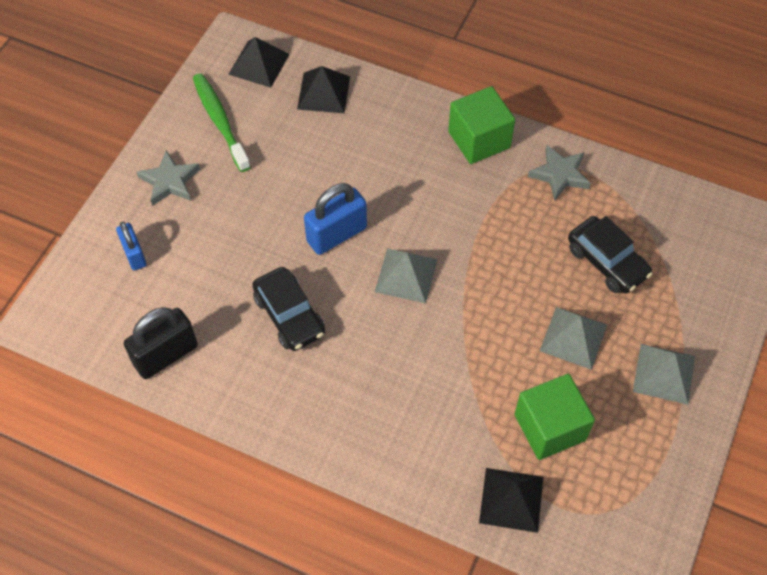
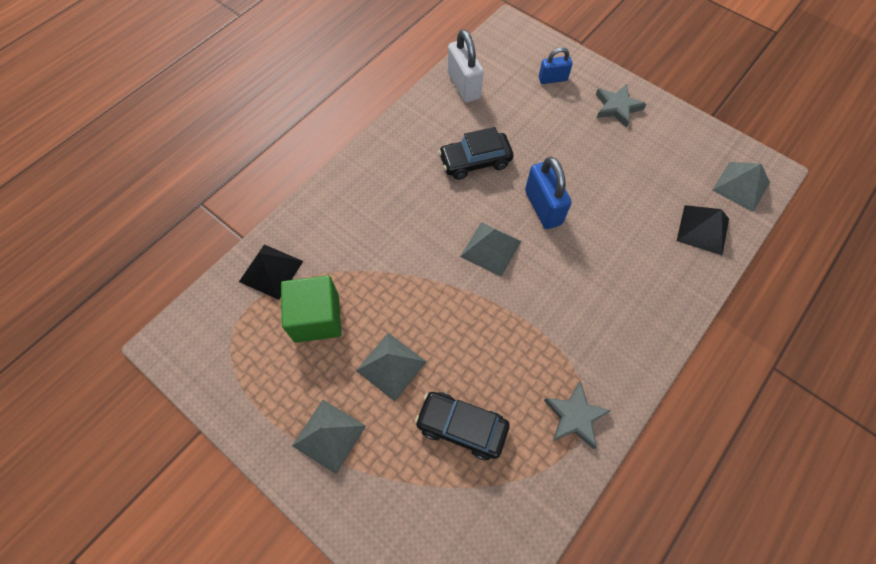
camera: 105 degrees right, 5 degrees up
black padlock [124,307,198,379] -> white padlock [448,30,484,103]
green toothbrush [193,73,251,172] -> none
black pyramid [228,37,290,88] -> grey pyramid [712,162,770,212]
green cube [448,86,515,164] -> none
black car [568,216,653,294] -> black car turned 45 degrees clockwise [415,392,510,460]

